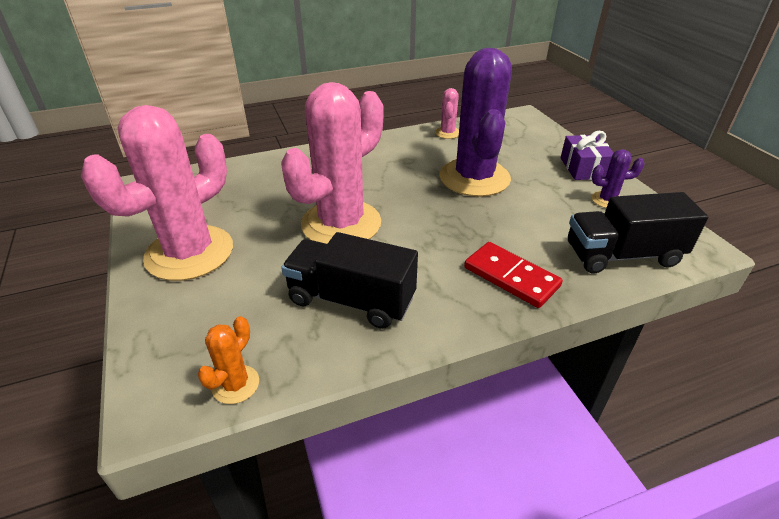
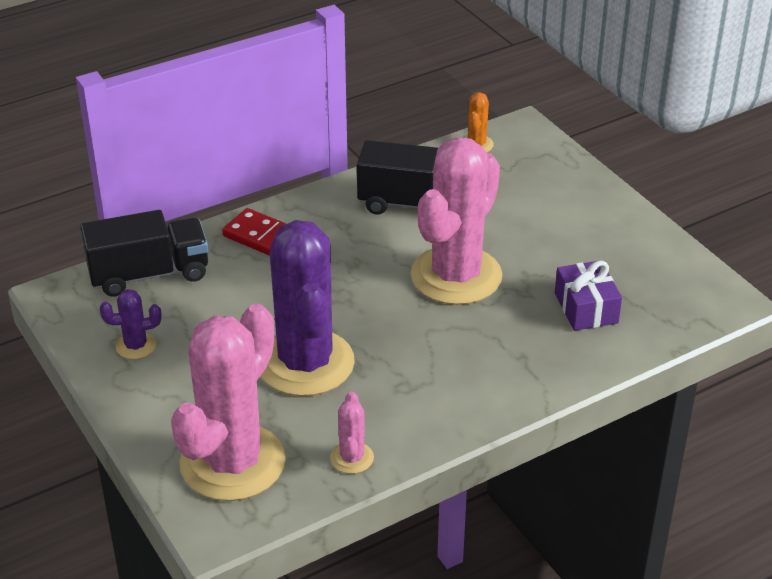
camera: 170 degrees right, 0 degrees up
pink cactus [81,105,233,281] -> pink cactus moved to [171,304,286,501]
purple gift [561,131,614,180] -> purple gift moved to [555,260,622,331]

